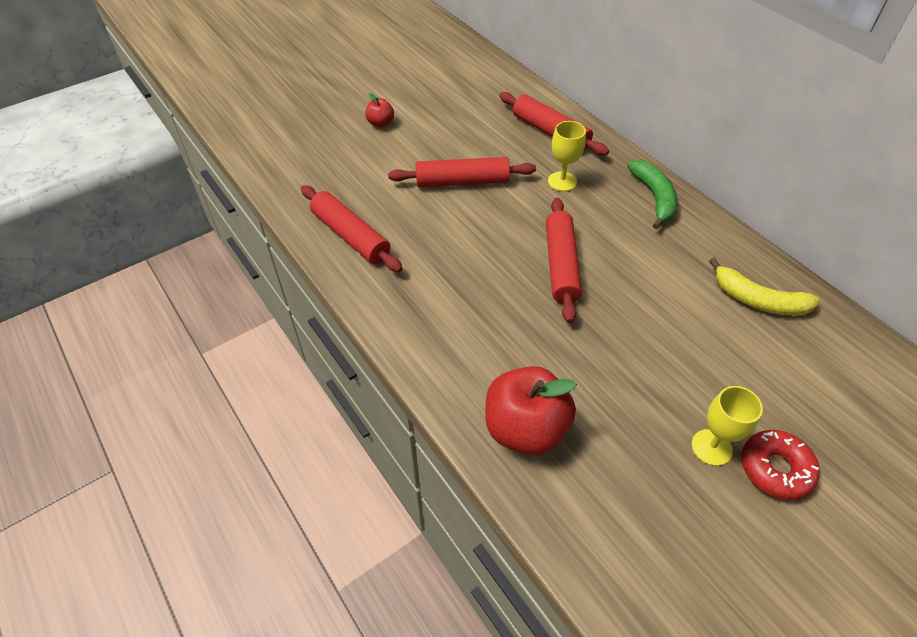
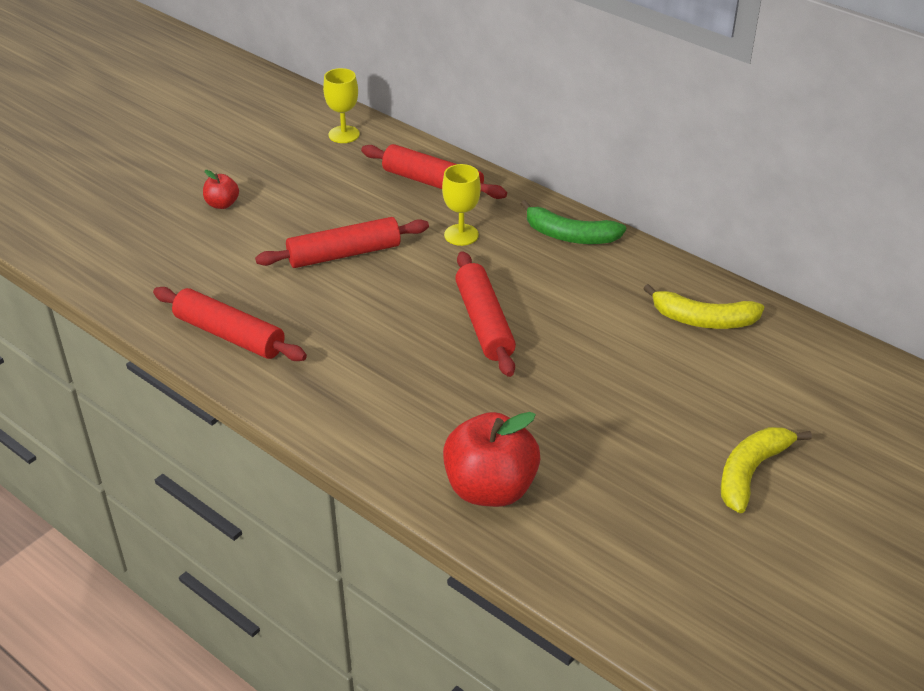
camera: 15 degrees left, 10 degrees down
green banana [627,160,677,229] -> green banana turned 135 degrees clockwise [521,200,626,244]
yellow goblet [692,386,763,466] -> yellow goblet moved to [323,68,360,143]
red donut [741,430,820,500] -> yellow banana [721,427,812,513]

